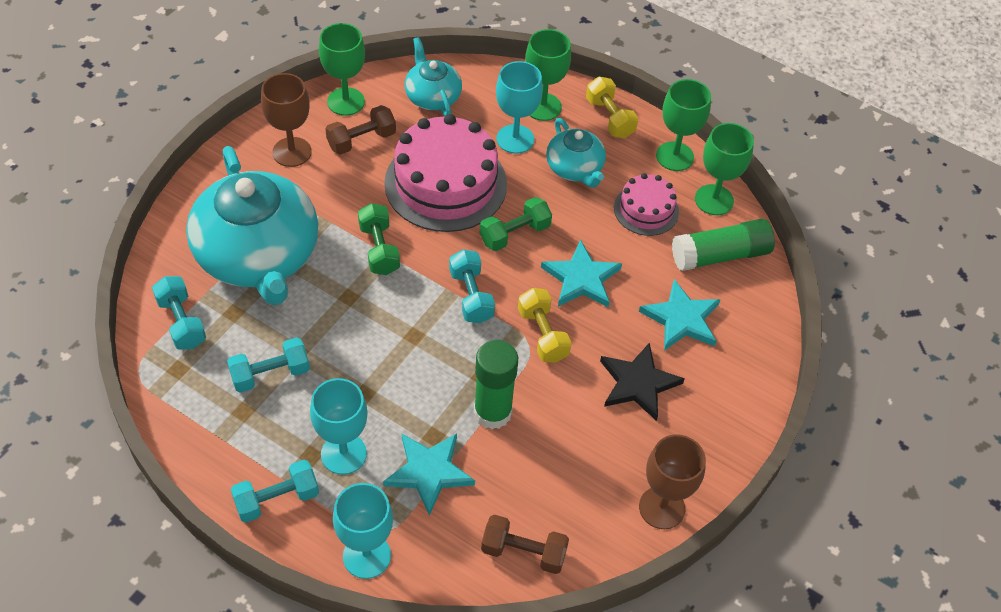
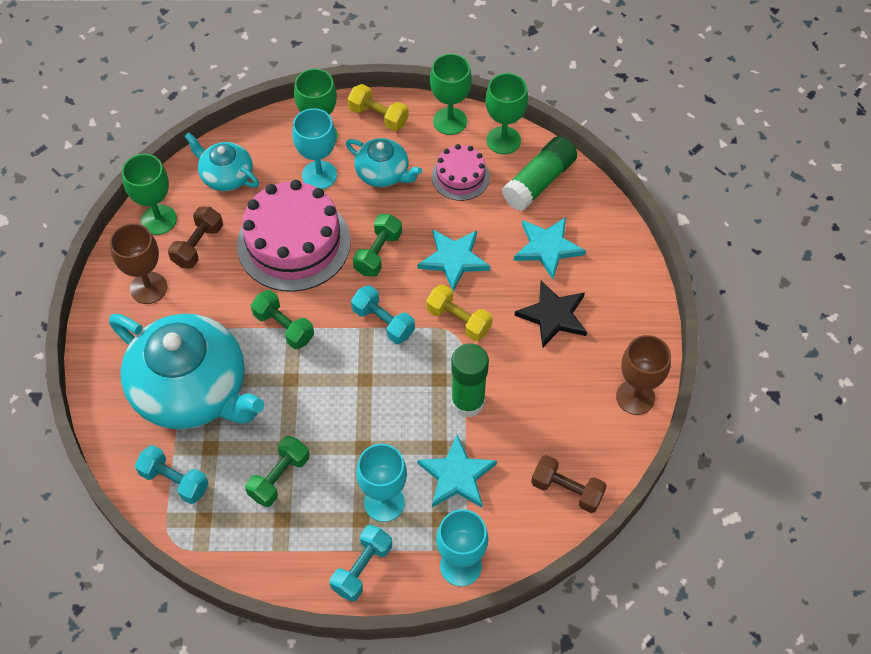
camera: 30 degrees left, 5 degrees up
turquoise dumbbell [227,337,310,393] -> green dumbbell [245,436,309,507]
brown dumbbell [481,515,569,574] -> brown dumbbell turned 45 degrees clockwise [531,455,607,513]

